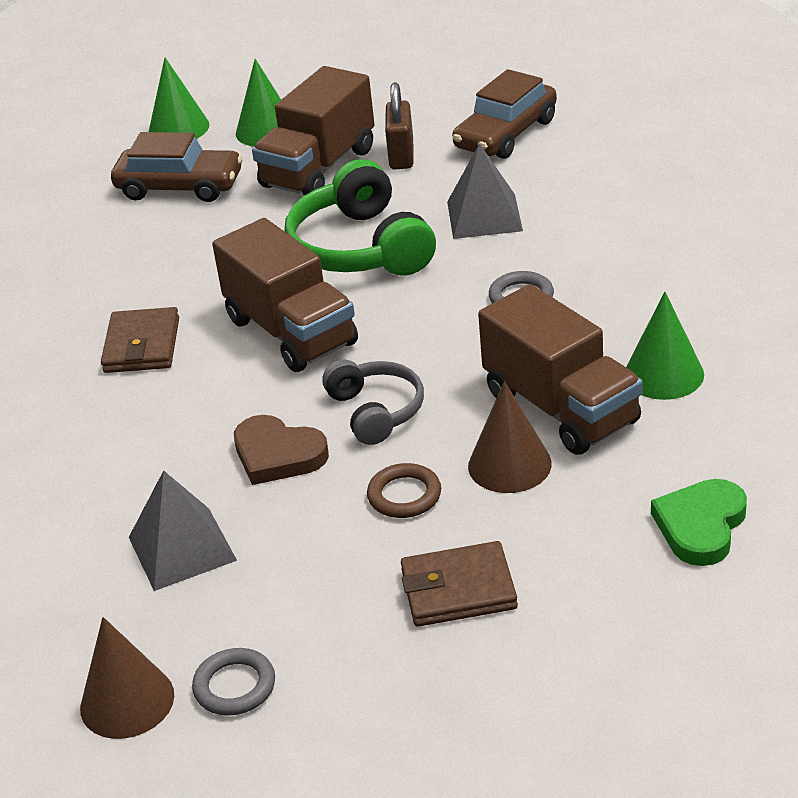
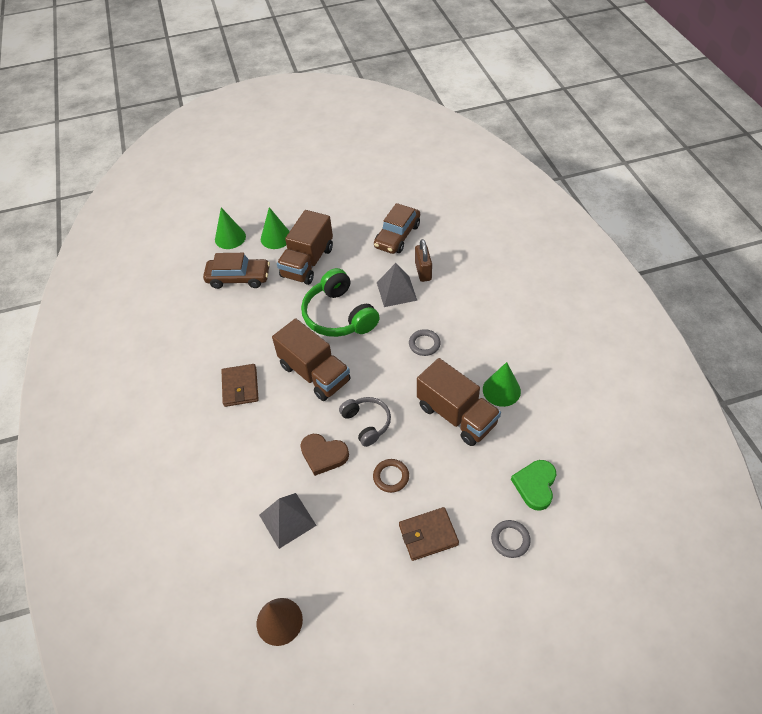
camera: 10 degrees left, 15 degrees up
grey ring [192,648,275,716] -> grey ring moved to [491,520,531,558]
brown padlock [385,83,414,170] -> brown padlock moved to [415,239,432,282]
brown cone [468,381,552,493] -> none

